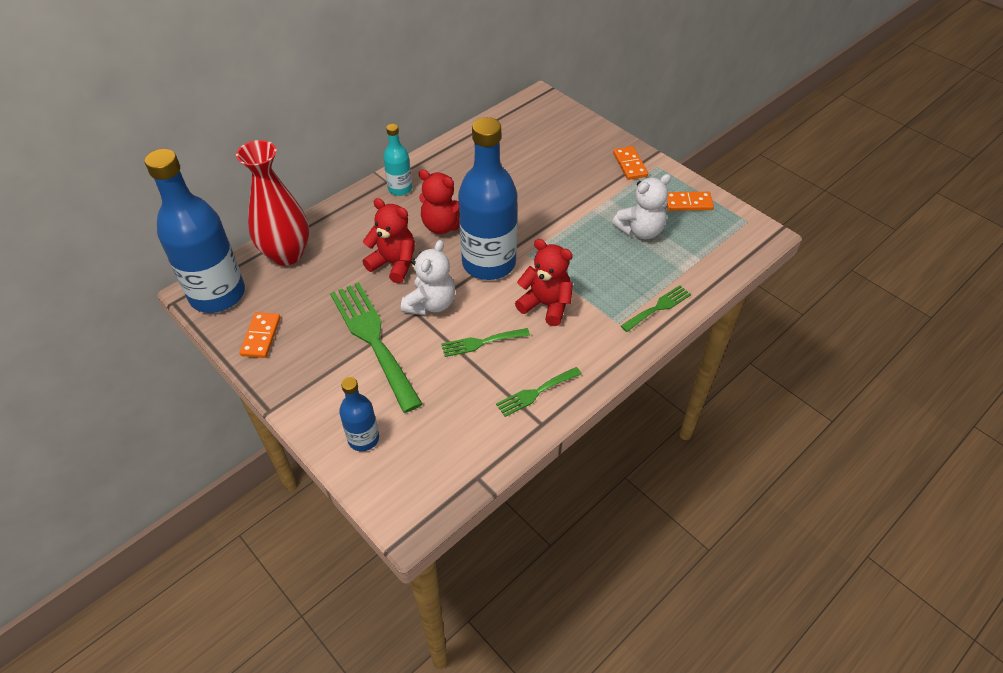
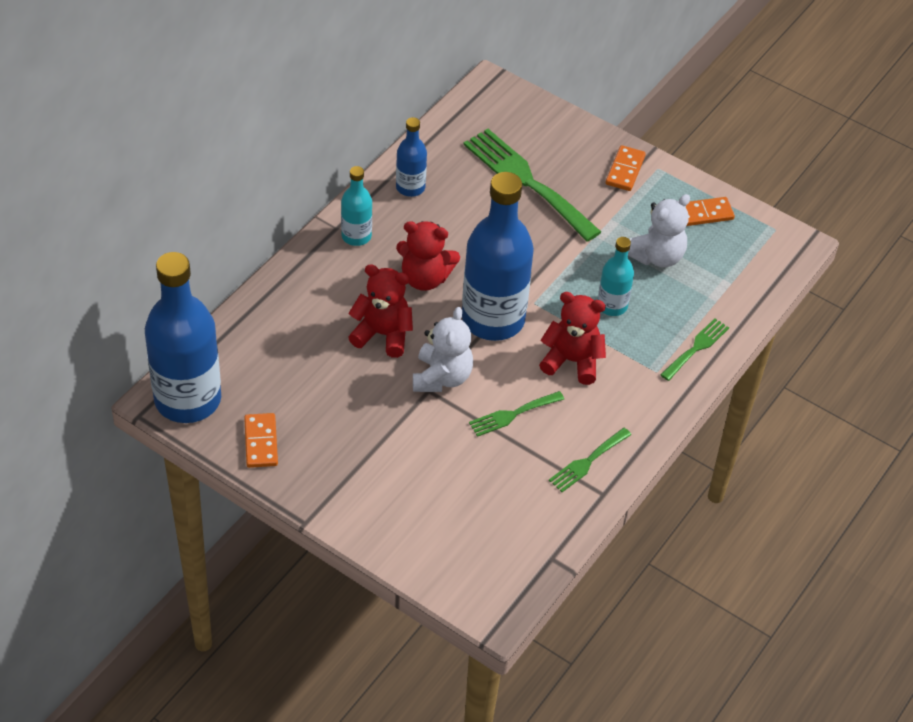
camera: 15 degrees left, 0 degrees up
red vase [236,140,309,266] -> none
green fork [330,282,422,413] -> green fork moved to [463,129,601,242]
blue bottle [339,377,379,451] -> blue bottle moved to [396,117,427,197]
orange domino [613,146,648,180] -> orange domino turned 45 degrees clockwise [606,145,646,191]
none -> turquoise bottle [598,237,634,316]

